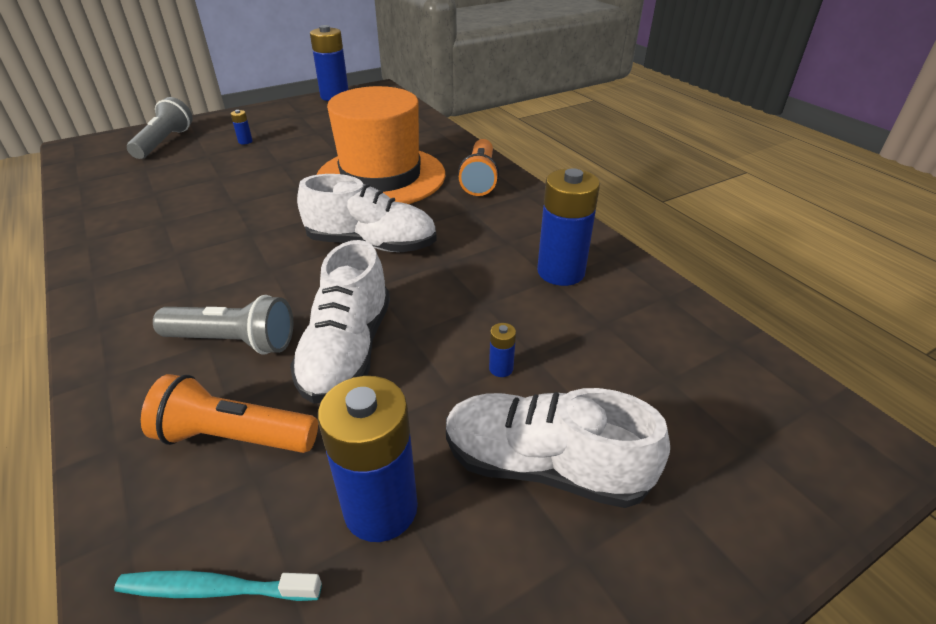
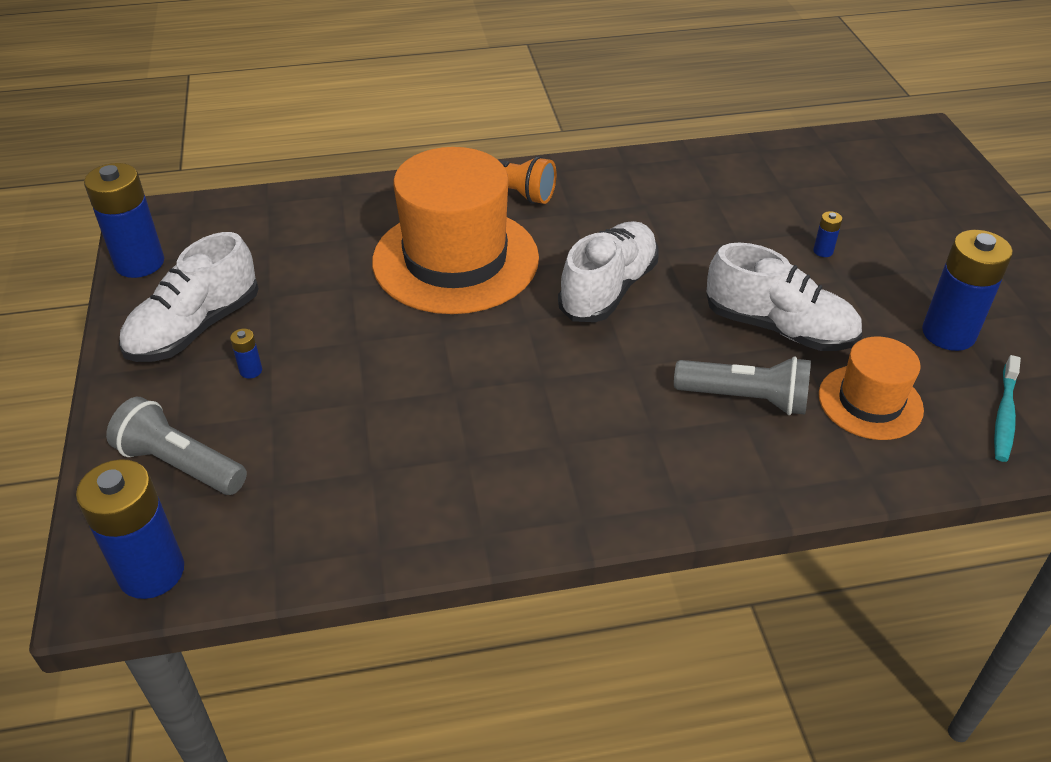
camera: 70 degrees left, 5 degrees up
orange flashlight [141,374,318,453] -> orange hat [819,337,924,440]
grey flashlight [153,295,293,355] -> grey flashlight turned 75 degrees clockwise [674,356,811,415]
white shoe [446,388,670,508] -> white shoe moved to [119,232,259,362]
blue battery [537,168,600,286] -> blue battery moved to [76,459,184,599]

